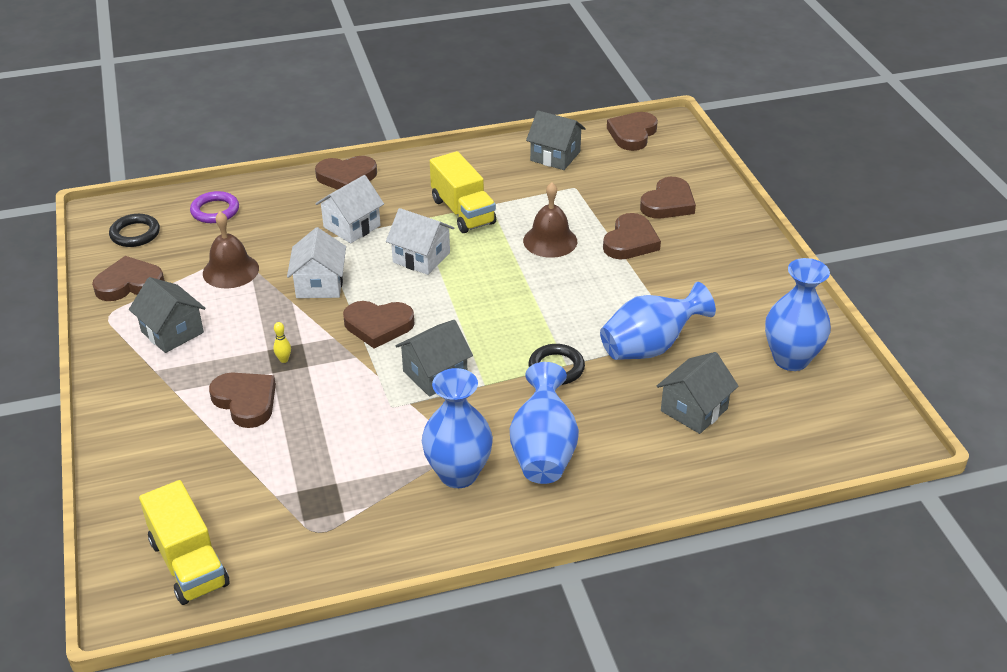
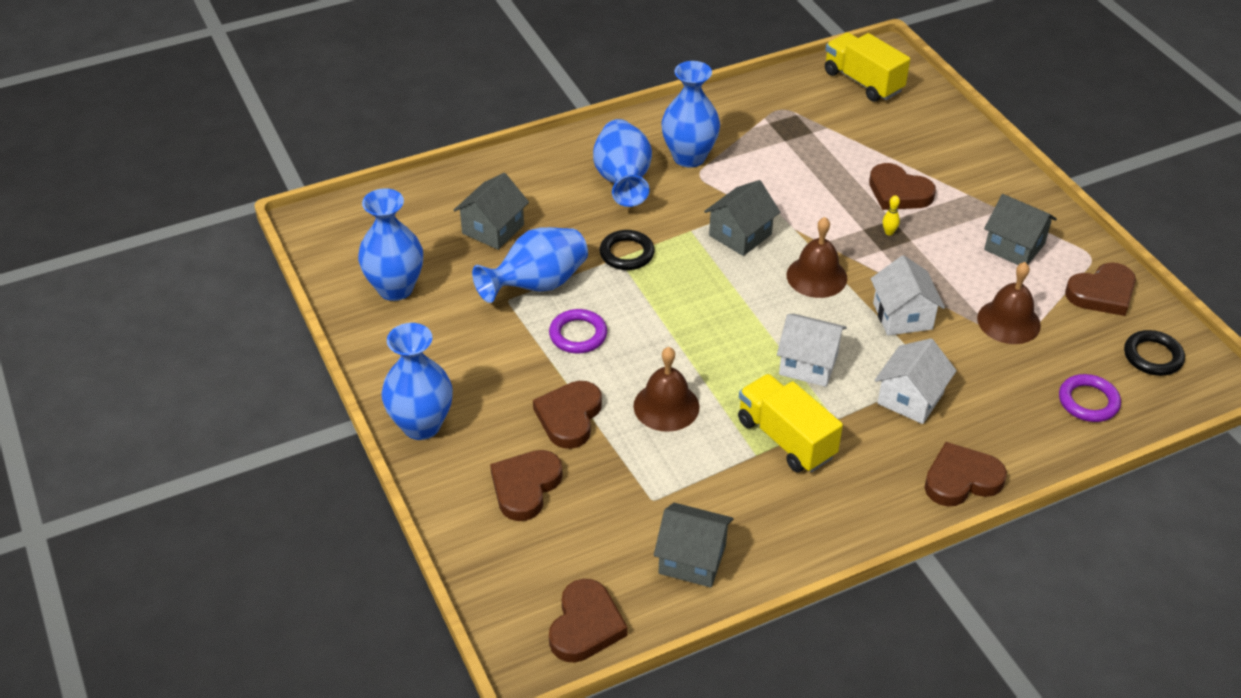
camera: 170 degrees right, 5 degrees up
brown heart [343,301,414,348] -> brown bell [786,217,847,298]
none -> blue vase [381,323,453,440]
none -> purple ring [549,309,607,353]

